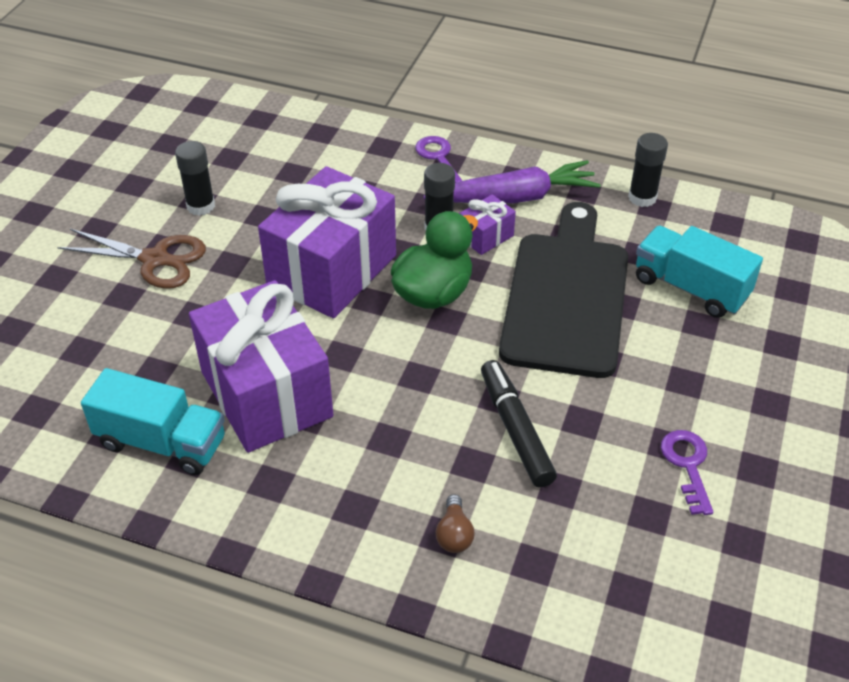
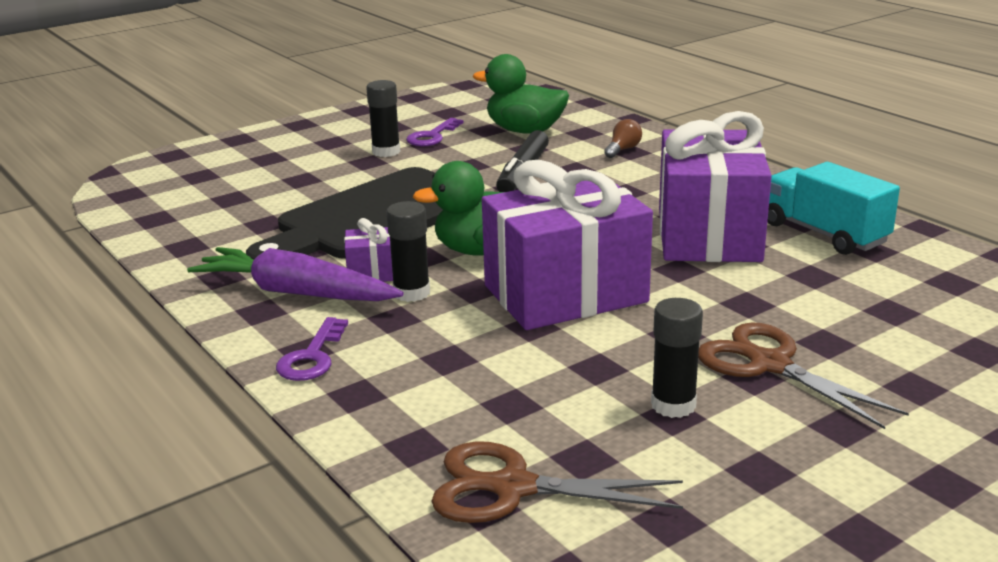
camera: 145 degrees left, 20 degrees down
black glue stick [628,133,668,207] -> black glue stick moved to [366,80,400,157]
turquoise truck [636,226,763,318] -> none
none -> brown scissors [431,441,683,523]
none -> green duck [473,54,569,134]

